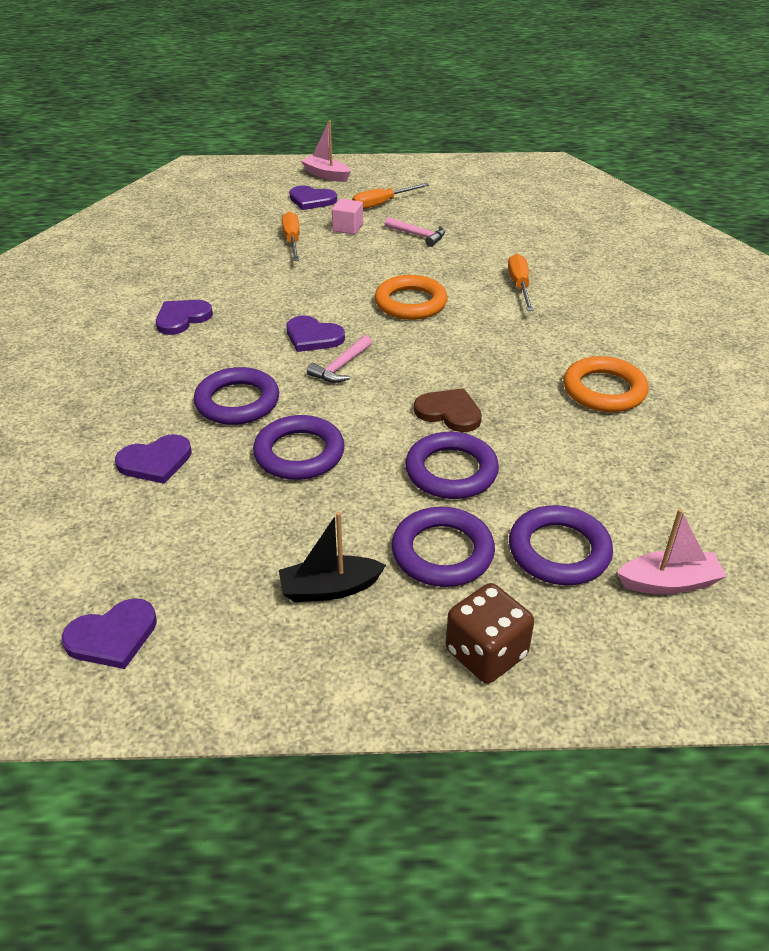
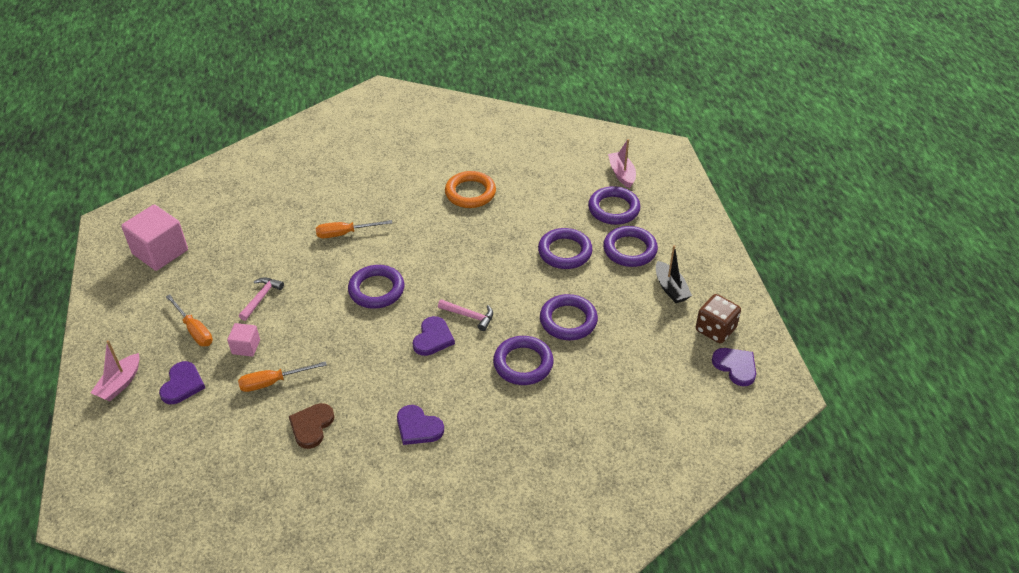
camera: 100 degrees left, 5 degrees up
purple heart [115,434,192,484] -> none
orange ring [375,275,448,320] -> purple ring [348,265,404,309]
brown heart [414,388,482,432] -> brown heart moved to [289,403,334,449]
brown dice [446,583,534,683] -> brown dice moved to [696,294,741,343]
none -> pink cube [121,204,188,271]

